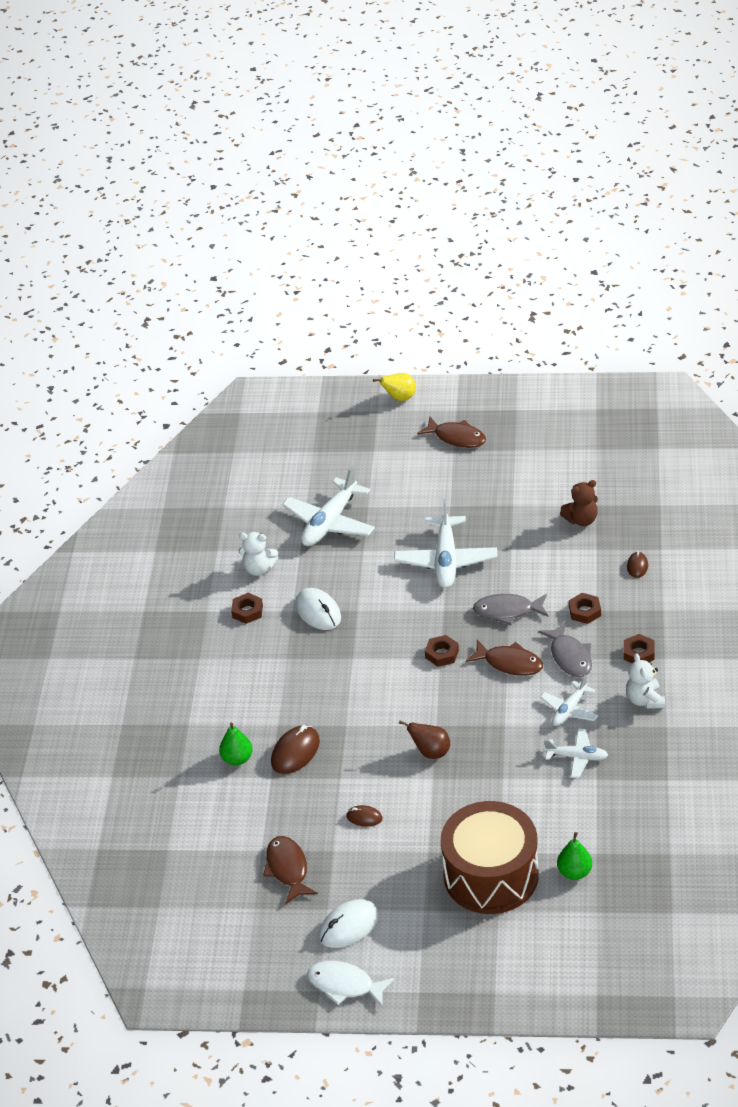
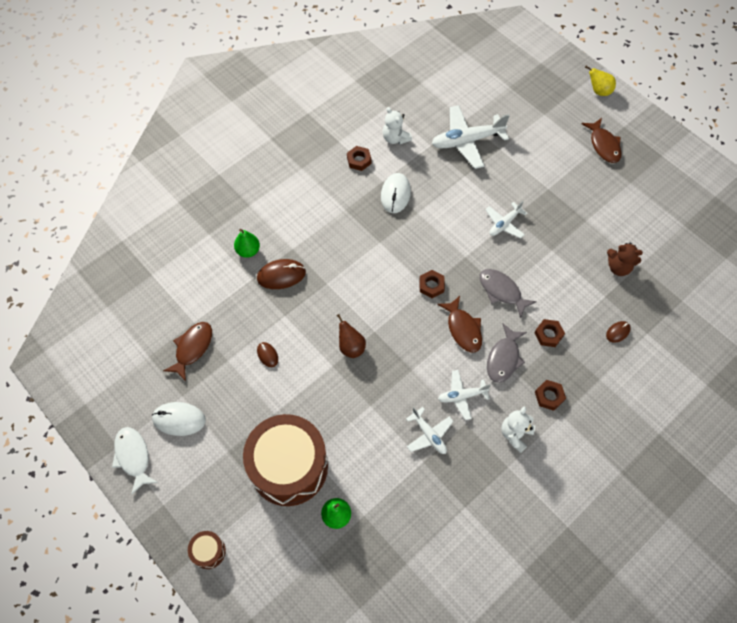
camera: 40 degrees right, 20 degrees up
white plane [394,499,497,588] -> white plane [485,201,527,238], size x0.57
none -> brown drum [188,531,226,569]

